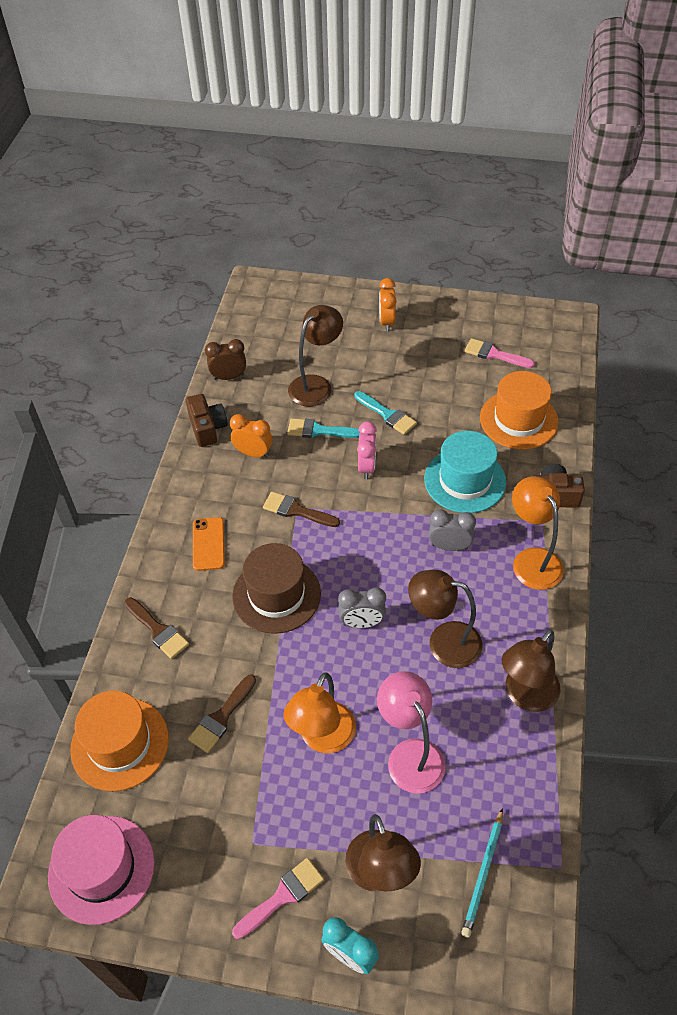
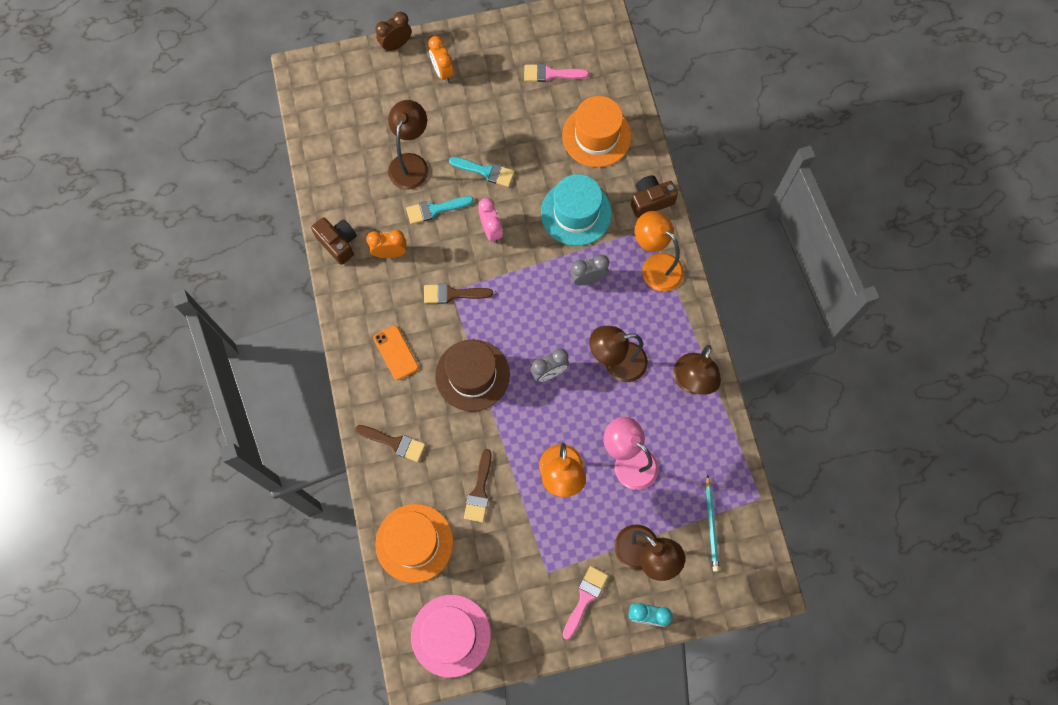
camera: 25 degrees left, 20 degrees up
brown clock [205,339,246,380] -> brown clock moved to [375,12,411,52]

